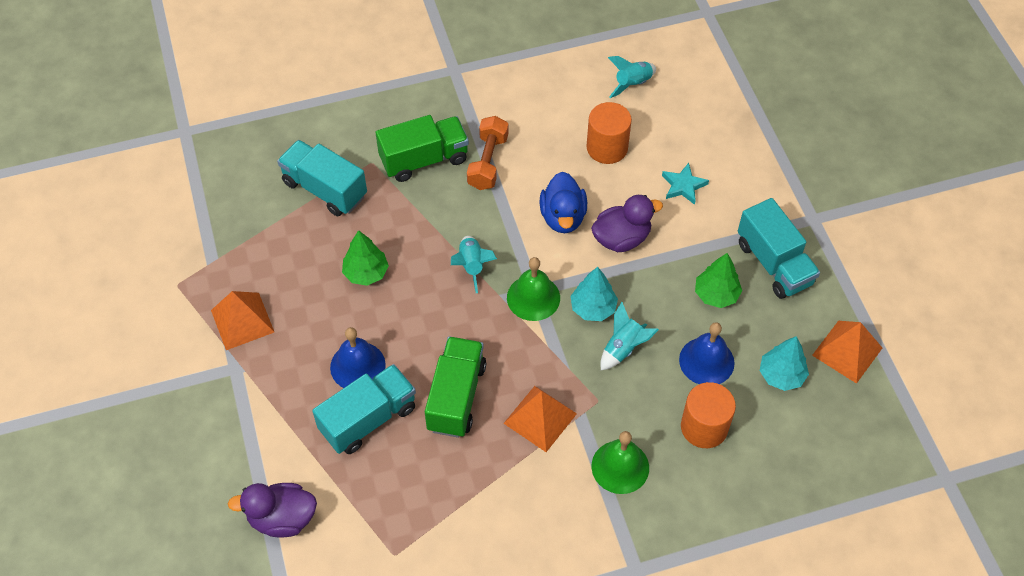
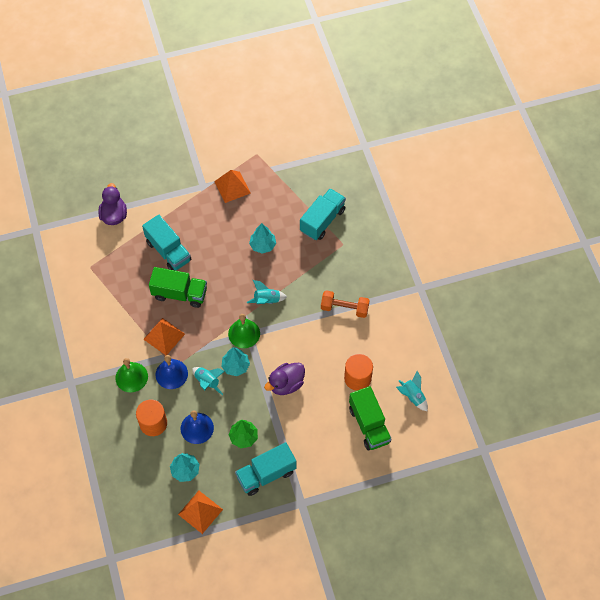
camera: 90 degrees right, 5 degrees up
blue bell [330,327,386,388] -> blue bell moved to [155,355,188,389]
green tree [342,230,389,286] -> turquoise tree [249,223,276,254]
green truck [376,115,469,182] -> green truck moved to [349,386,392,450]
blue duck [540,172,587,233] -> none
purple duck [591,195,663,252] -> purple duck turned 75 degrees clockwise [264,363,305,395]
turquoise star [662,163,709,205] -> none

